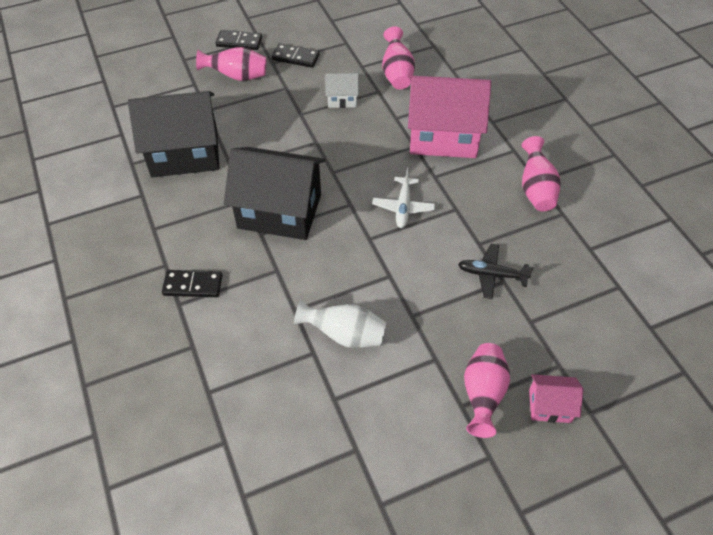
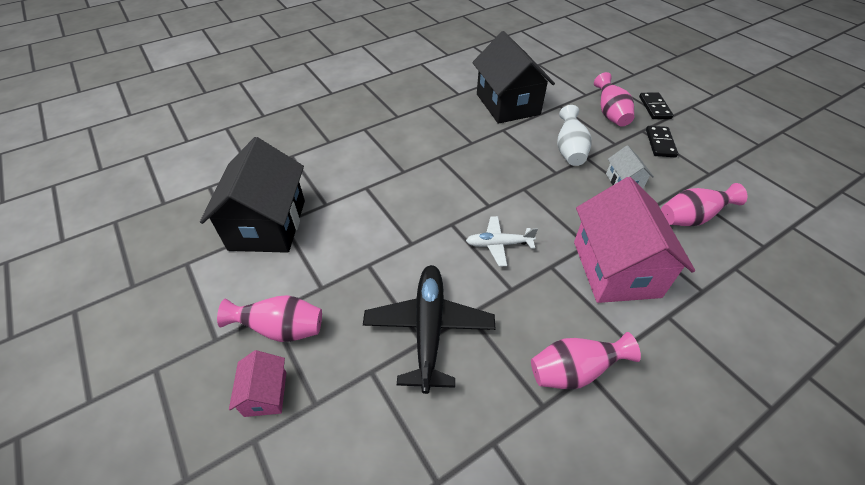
camera: 80 degrees right, 5 degrees down
black domino [162,270,223,297] -> none
black house [224,147,325,240] -> black house moved to [200,137,305,253]
white vase [294,299,386,348] -> white vase moved to [557,105,592,166]
black plane [458,244,534,299] -> black plane [363,265,495,394], size x1.74

